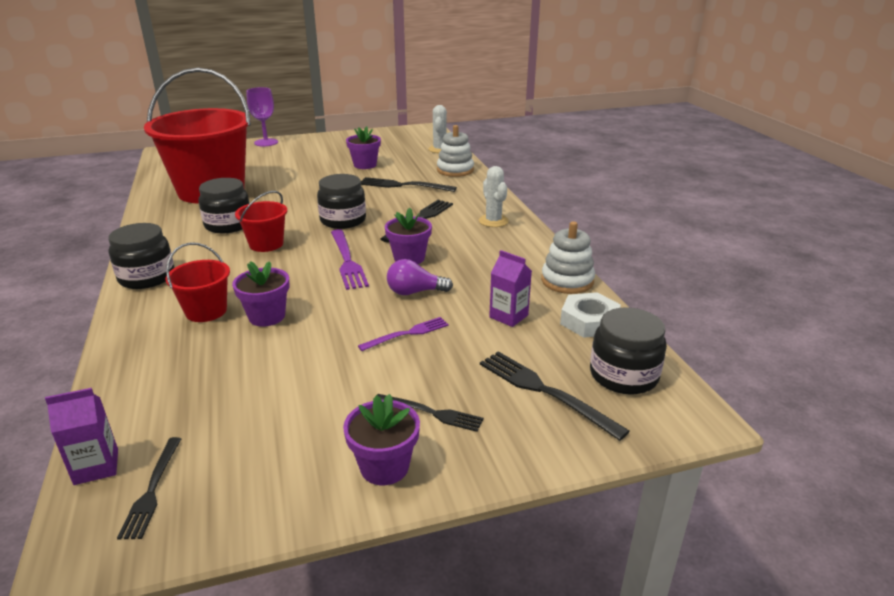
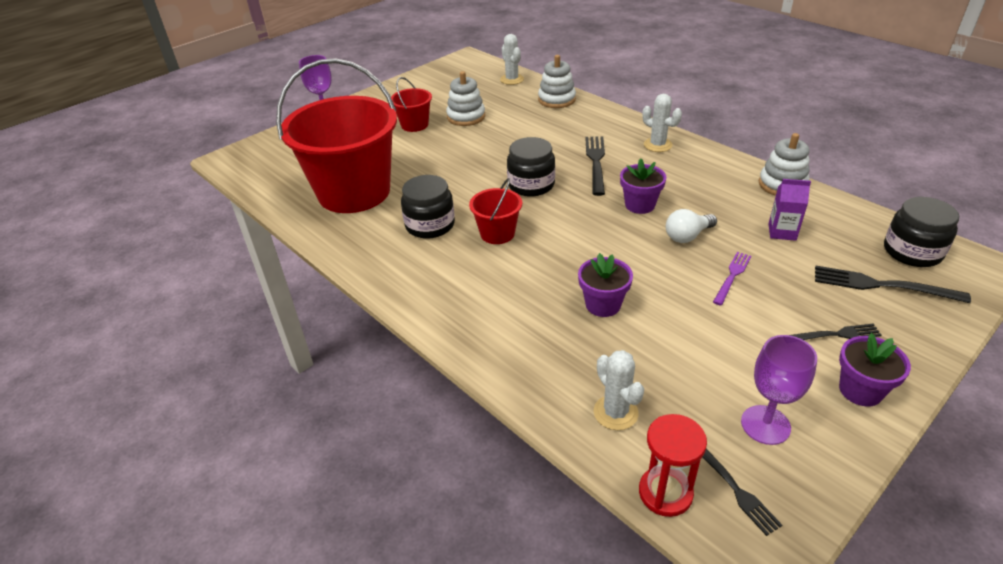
camera: 25 degrees left, 10 degrees up
purple carton [45,388,118,485] -> red hourglass [639,414,707,517]
black jar [108,223,175,289] -> none
red bucket [165,242,230,322] -> red bucket moved to [391,77,432,132]
purple fork [331,229,369,290] -> none
purple flower pot [346,126,381,169] -> white stacking toy [446,71,485,126]
black fork [361,177,457,192] -> none
purple light bulb [387,259,453,295] -> white light bulb [666,209,717,243]
white nut [560,292,621,338] -> none
none -> white cactus [594,350,644,430]
none -> purple goblet [741,335,817,445]

